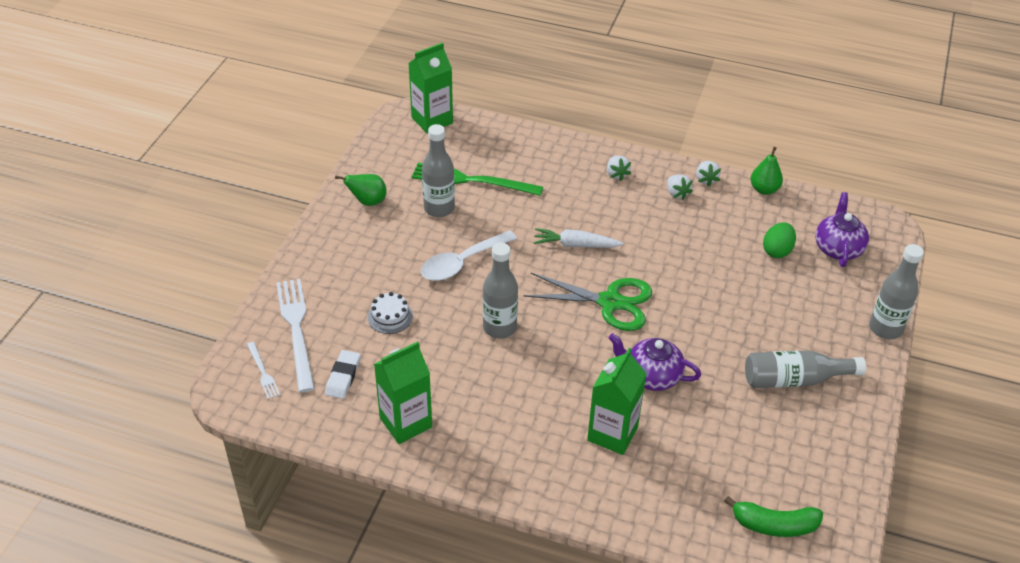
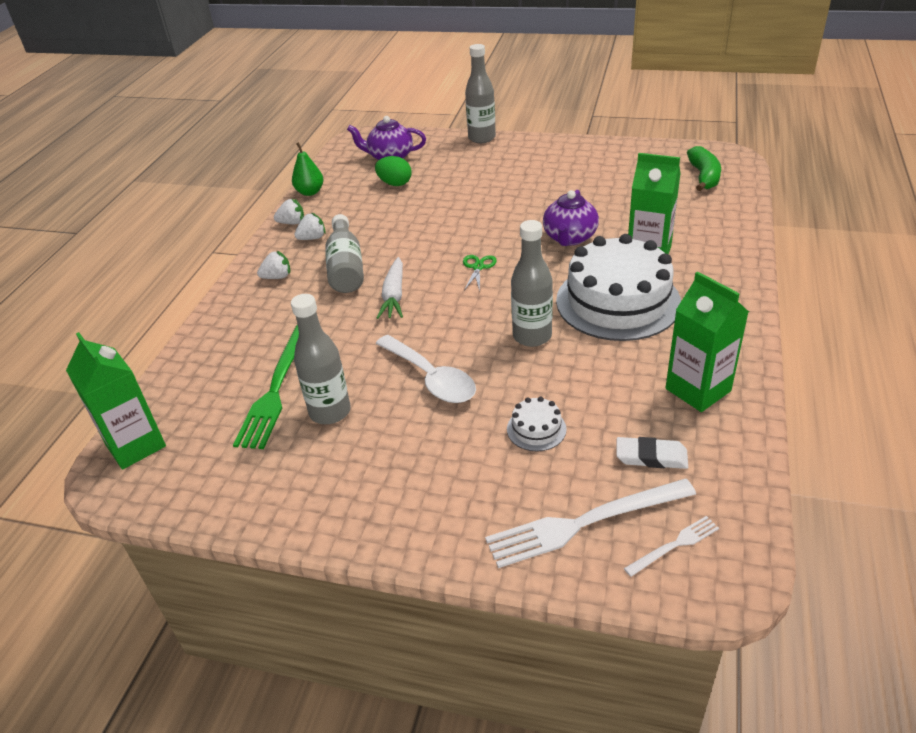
camera: 90 degrees left, 5 degrees down
green pear [335,174,387,206] -> none
green scissors [523,273,652,331] -> green scissors [463,255,497,291], size x0.46
grey bottle [745,350,866,388] -> grey bottle moved to [325,214,364,293]
none -> white cake [556,234,681,341]

